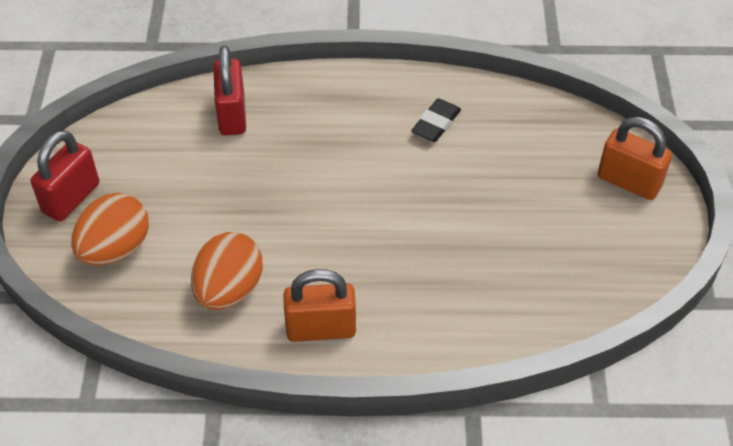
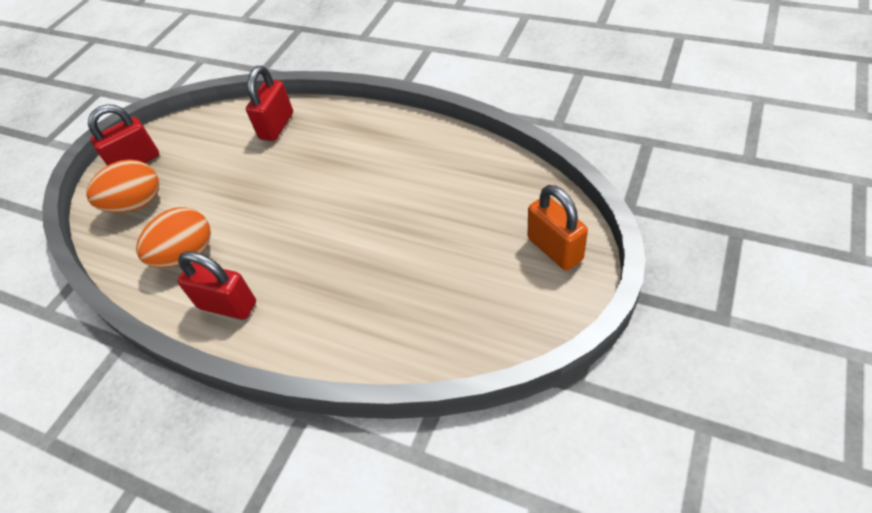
camera: 30 degrees right, 0 degrees up
orange padlock [283,269,356,342] -> red padlock [177,251,256,320]
black eraser [411,98,461,142] -> none

